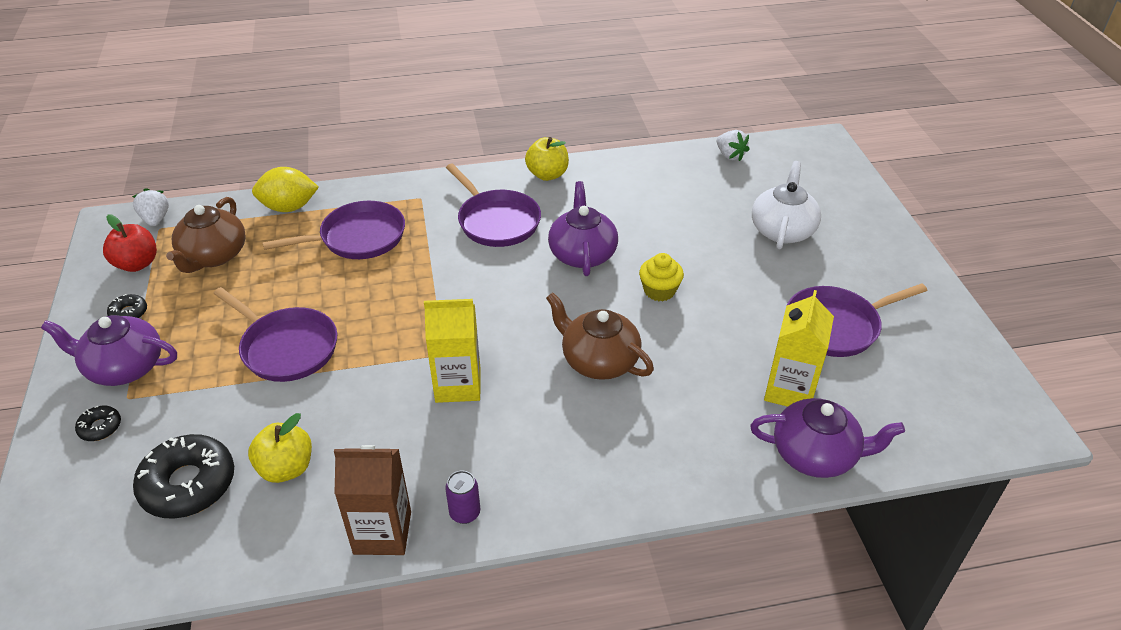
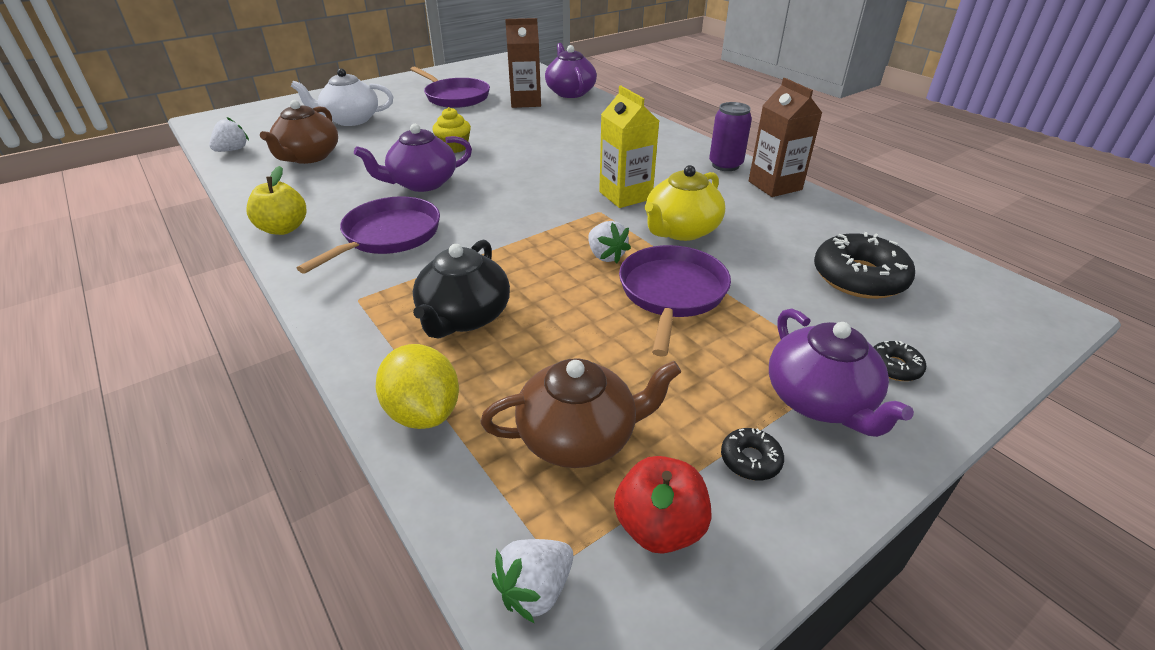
camera: 115 degrees left, 5 degrees down
yellow apple [248,413,312,483] -> none
purple pan [262,201,405,259] -> black teapot [413,240,510,339]
purple can [445,471,480,524] -> purple can [709,102,752,171], size x1.53
brown teapot [546,292,654,380] -> brown teapot moved to [260,100,338,164]
yellow carton [764,290,834,407] -> brown carton [505,18,541,108]
none -> white strawberry [588,221,631,263]
none -> yellow teapot [645,165,725,241]

